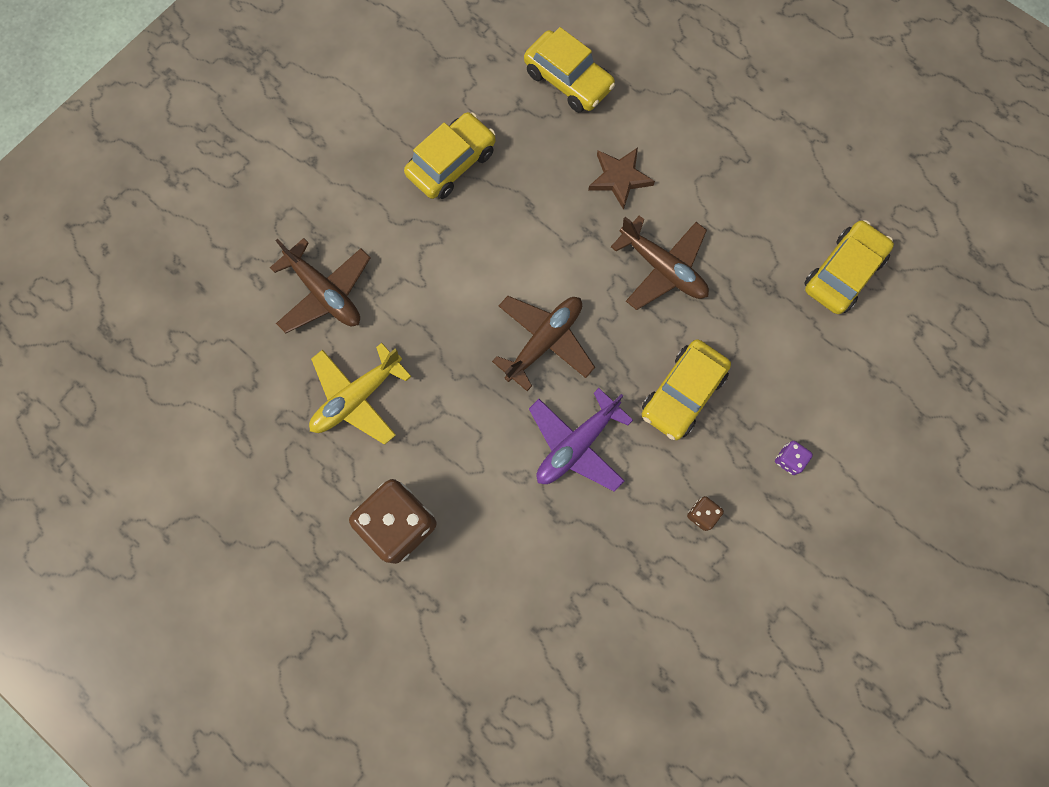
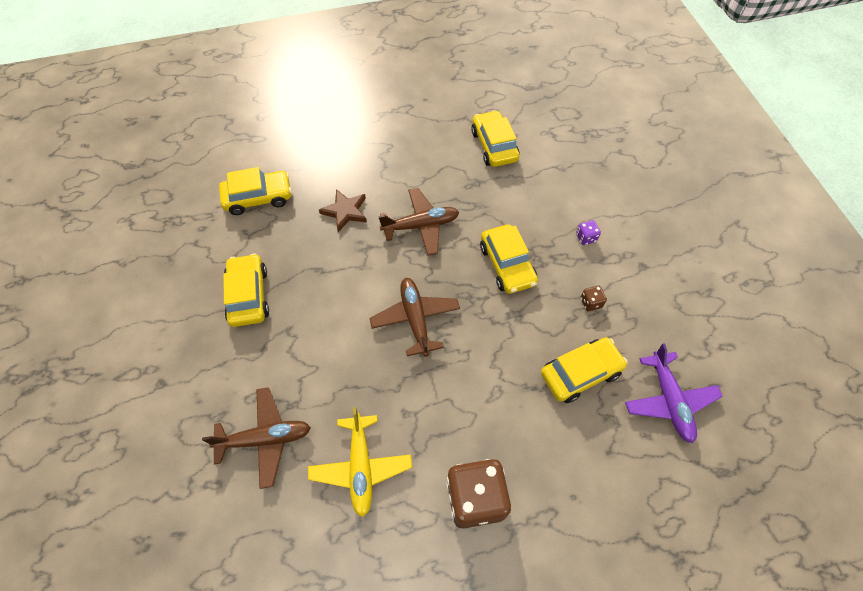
camera: 55 degrees left, 15 degrees down
purple plane [529,388,633,492] -> purple plane moved to [625,343,723,443]
none -> yellow car [541,337,628,403]

